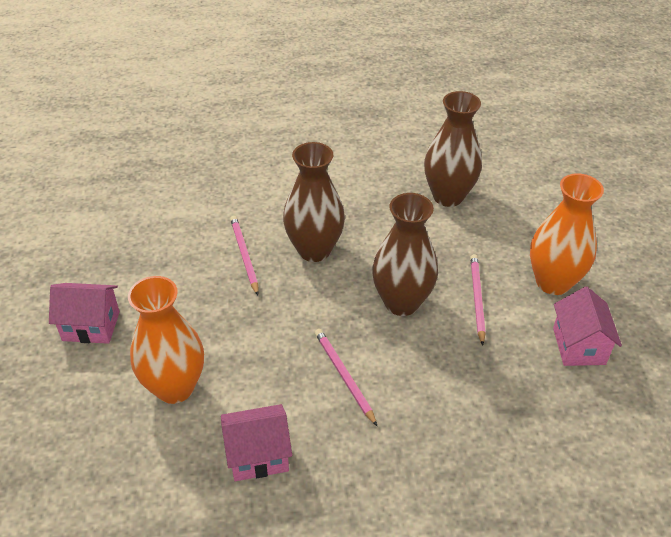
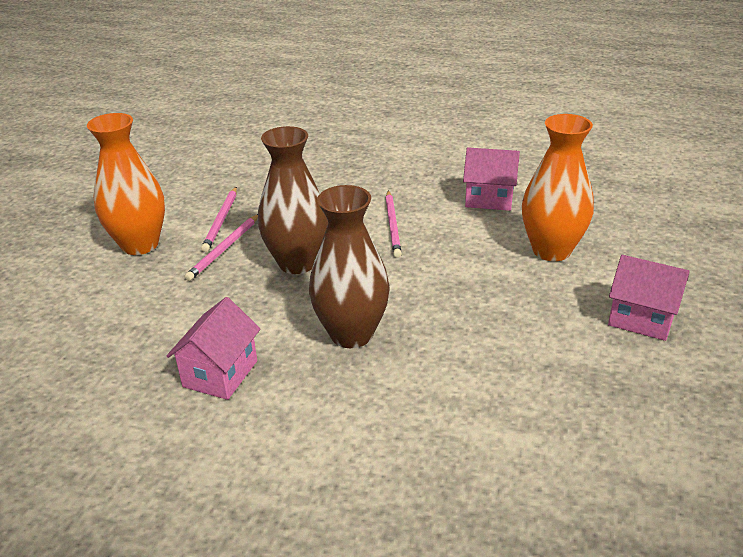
camera: 155 degrees left, 10 degrees down
pink pencil [230,216,259,295] -> pink pencil moved to [201,187,237,252]
brown vase [424,91,482,207] -> none
pink house [553,287,622,366] -> pink house moved to [167,297,260,400]

